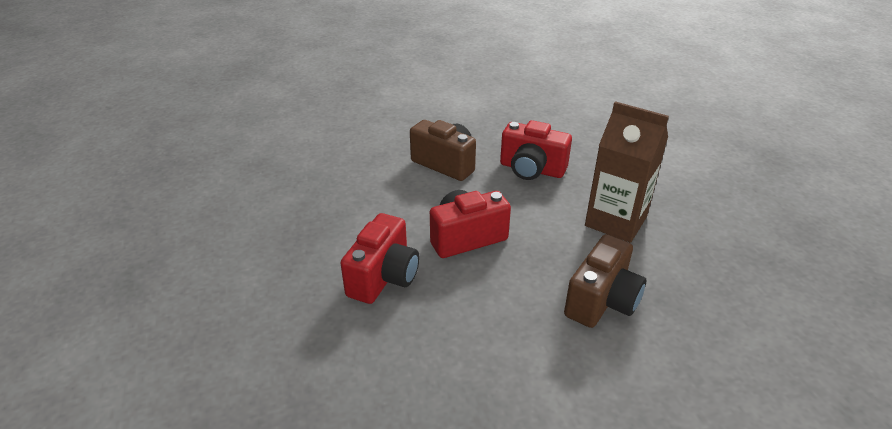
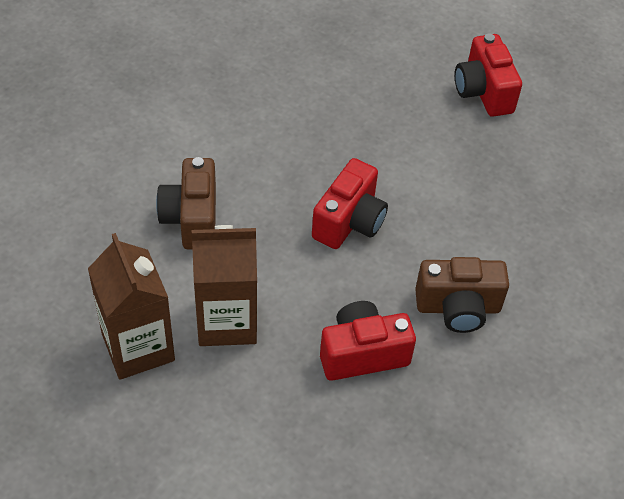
camera: 140 degrees right, 15 degrees up
red camera [340,213,419,304] -> red camera moved to [455,33,522,117]
none -> brown carton [88,233,175,380]

